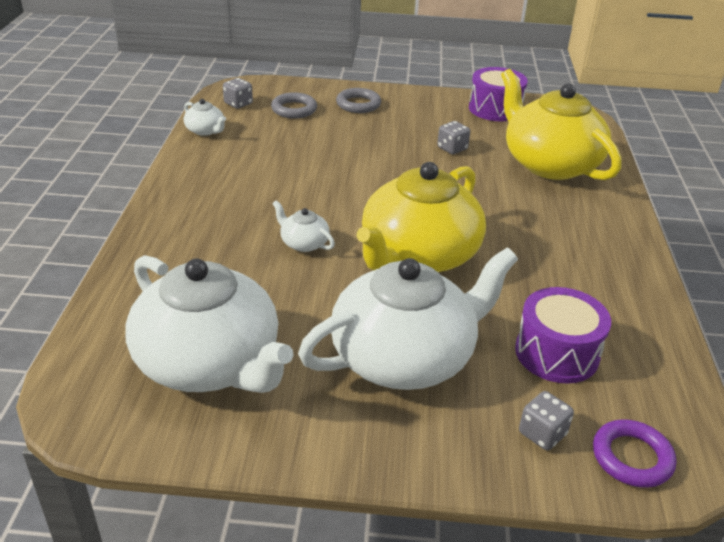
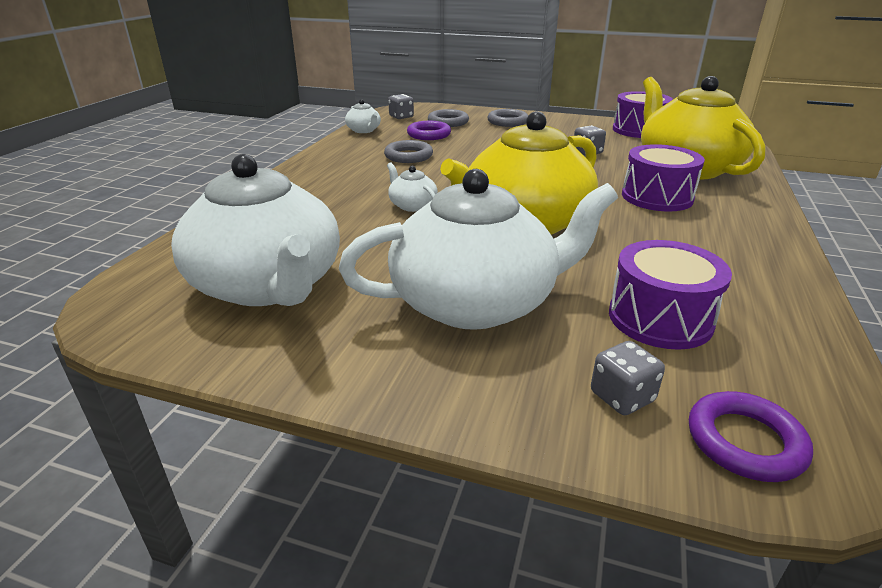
camera: 15 degrees right, 5 degrees down
none -> grey ring [384,140,433,163]
none -> purple ring [407,121,451,140]
none -> purple drum [622,144,705,212]

